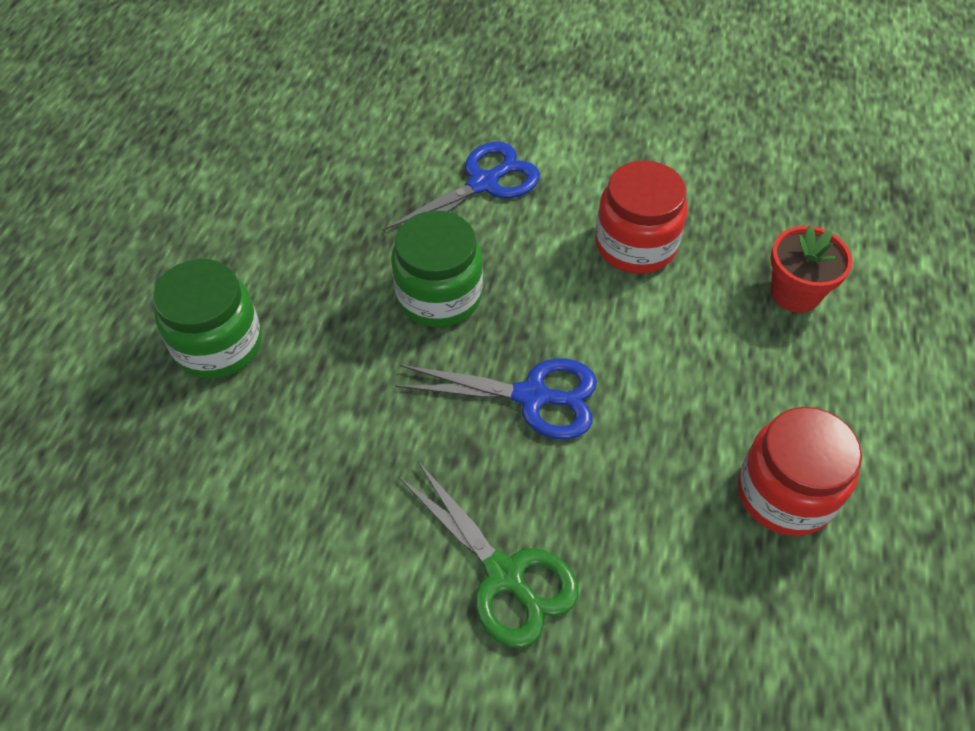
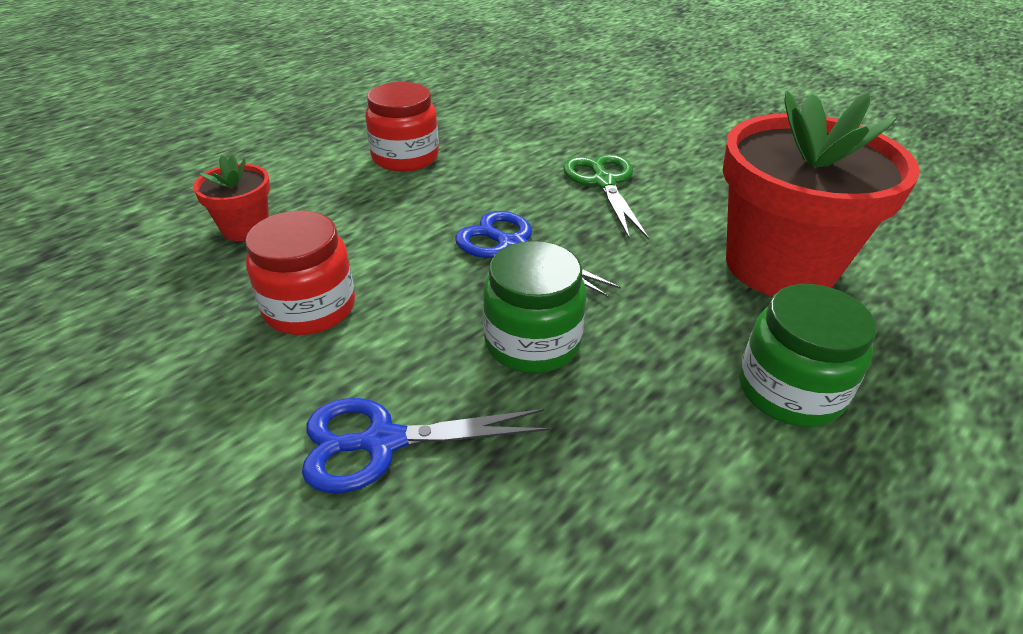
camera: 150 degrees left, 15 degrees down
none -> red flower pot [722,91,920,296]

